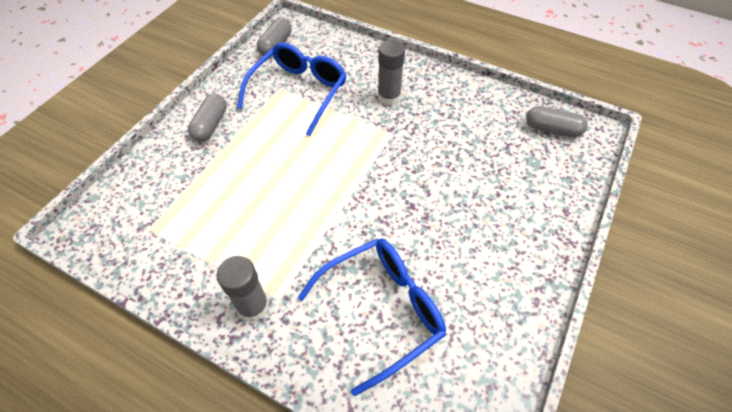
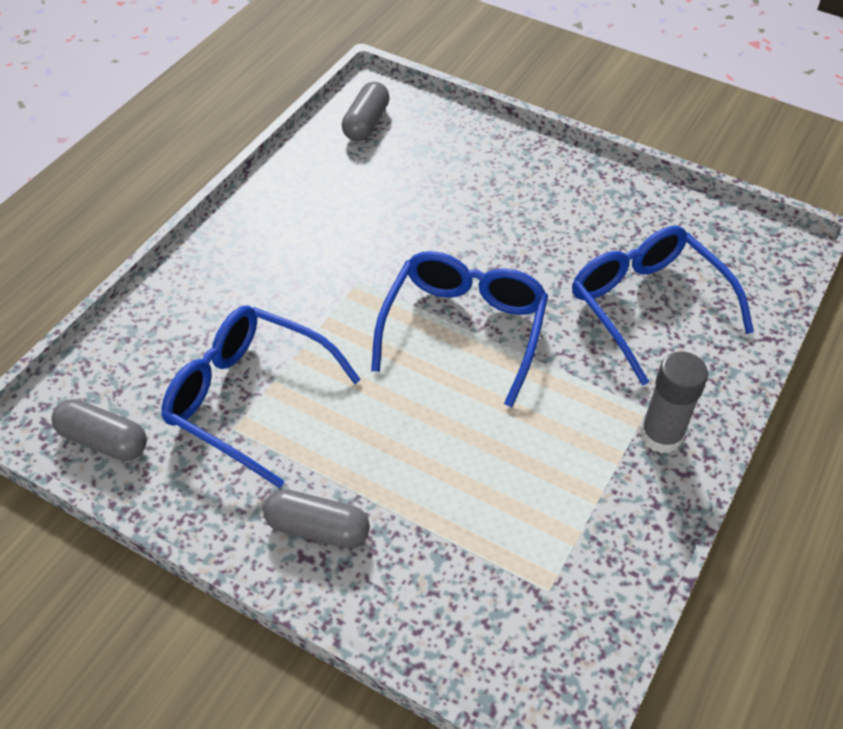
camera: 90 degrees left, 5 degrees down
grey glue stick [378,40,405,105] -> none
none -> blue glasses [371,251,548,407]

